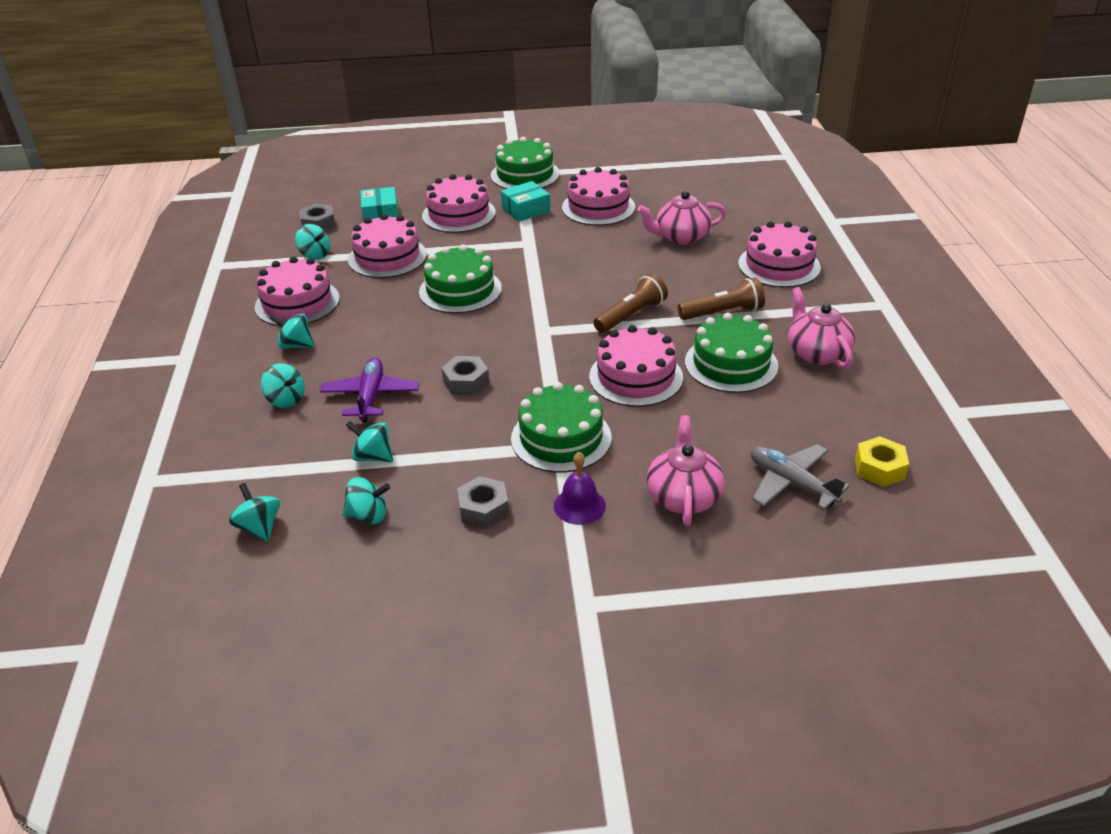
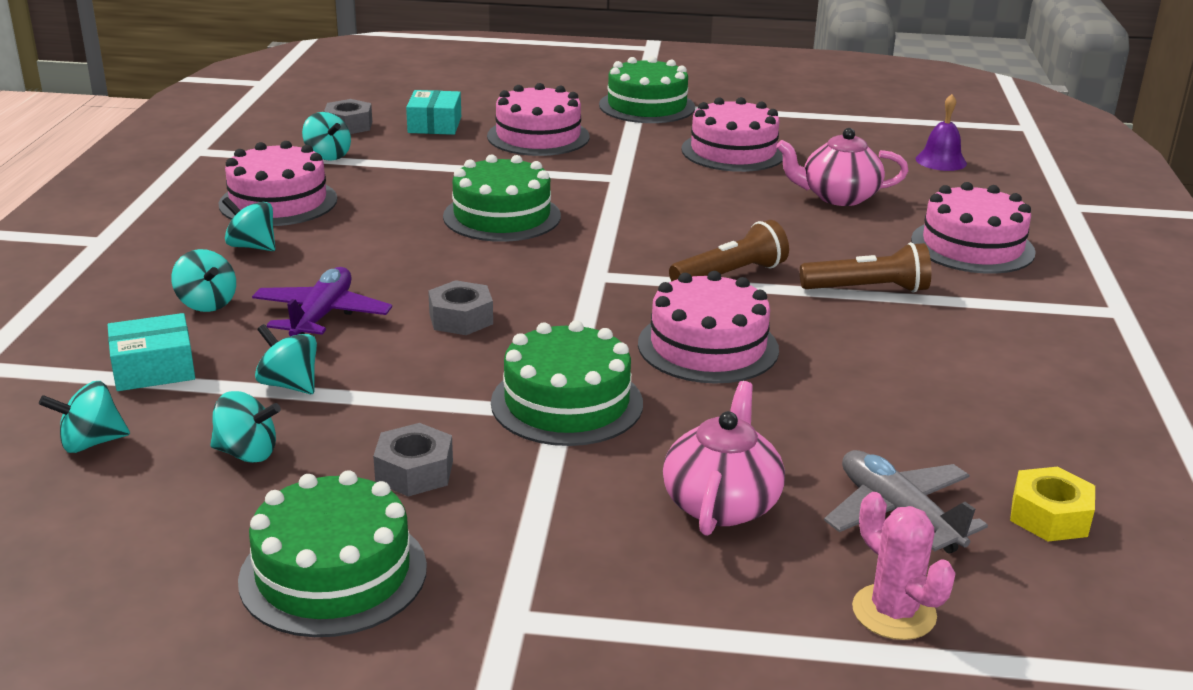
camera: 10 degrees right, 10 degrees down
turquoise spinning top [229,483,280,542] -> turquoise spinning top turned 90 degrees counterclockwise [39,381,130,453]
pink cake [348,214,427,278] -> none
turquoise box [501,181,550,222] -> turquoise box moved to [108,313,195,391]
purple bell [554,452,606,525] -> purple bell moved to [916,94,967,171]
green cake [685,313,778,393] -> green cake moved to [238,470,427,637]
pink teapot [788,287,855,369] -> none
none -> pink cactus [852,492,956,640]

